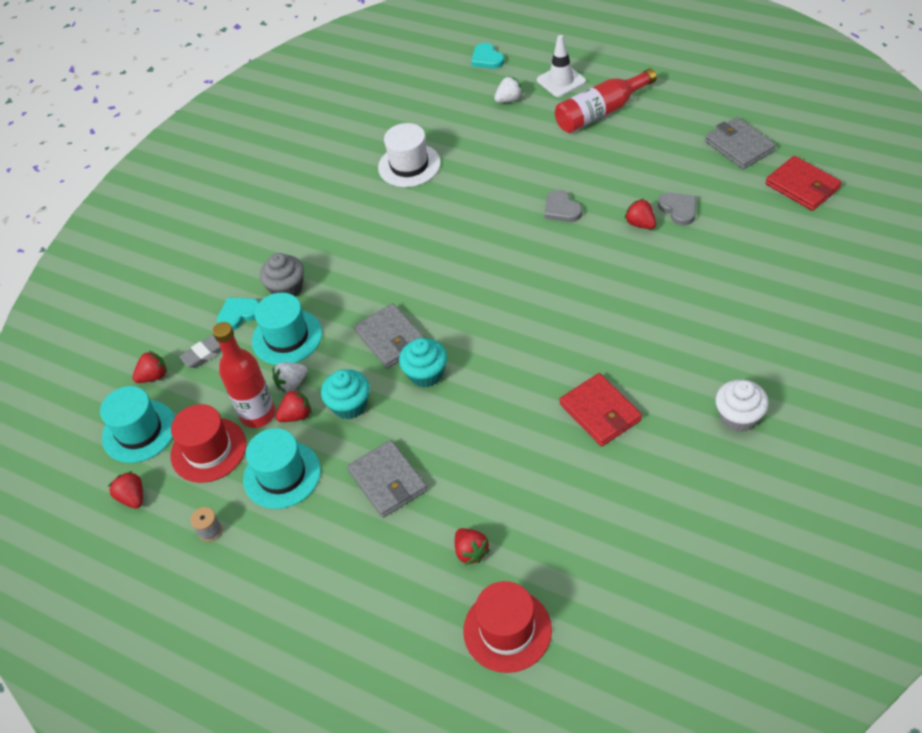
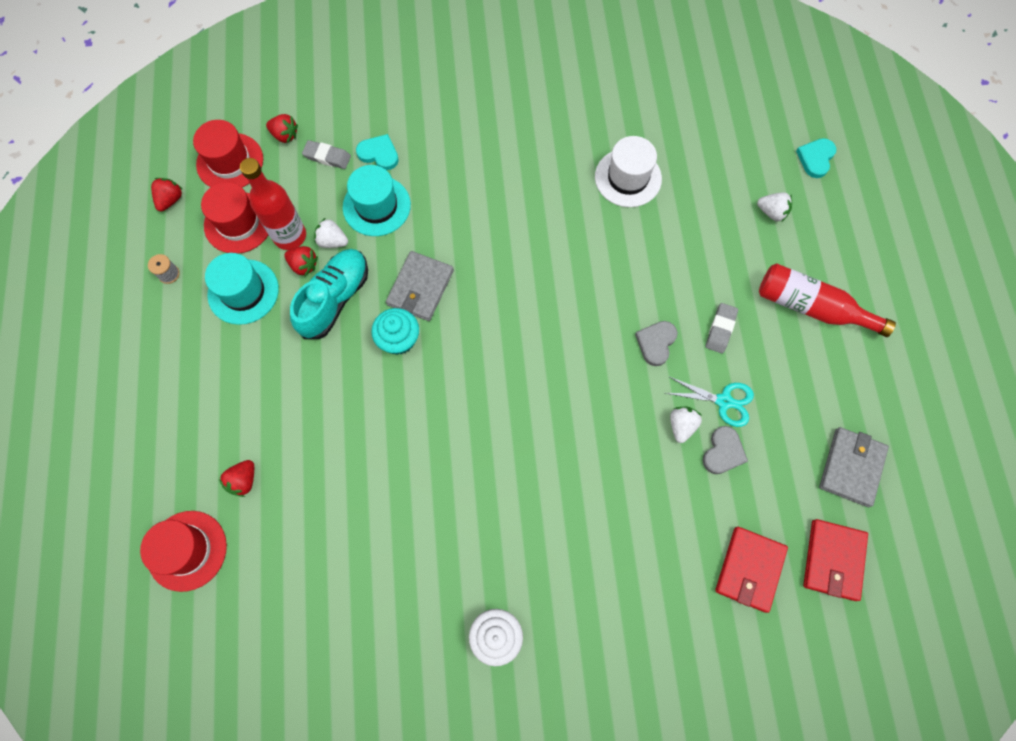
camera: 50 degrees right, 20 degrees up
turquoise hat [100,386,175,463] -> red hat [193,120,263,188]
grey cupcake [260,253,304,297] -> none
turquoise cupcake [321,369,370,420] -> turquoise shoe [290,249,368,339]
grey wallet [347,440,427,518] -> none
white traffic cone [537,35,586,97] -> none
red wallet [560,373,642,446] -> red wallet moved to [715,527,788,613]
red strawberry [624,199,656,229] -> white strawberry [670,406,702,443]
none -> turquoise scissors [666,376,754,427]
none -> grey eraser [705,303,738,354]

